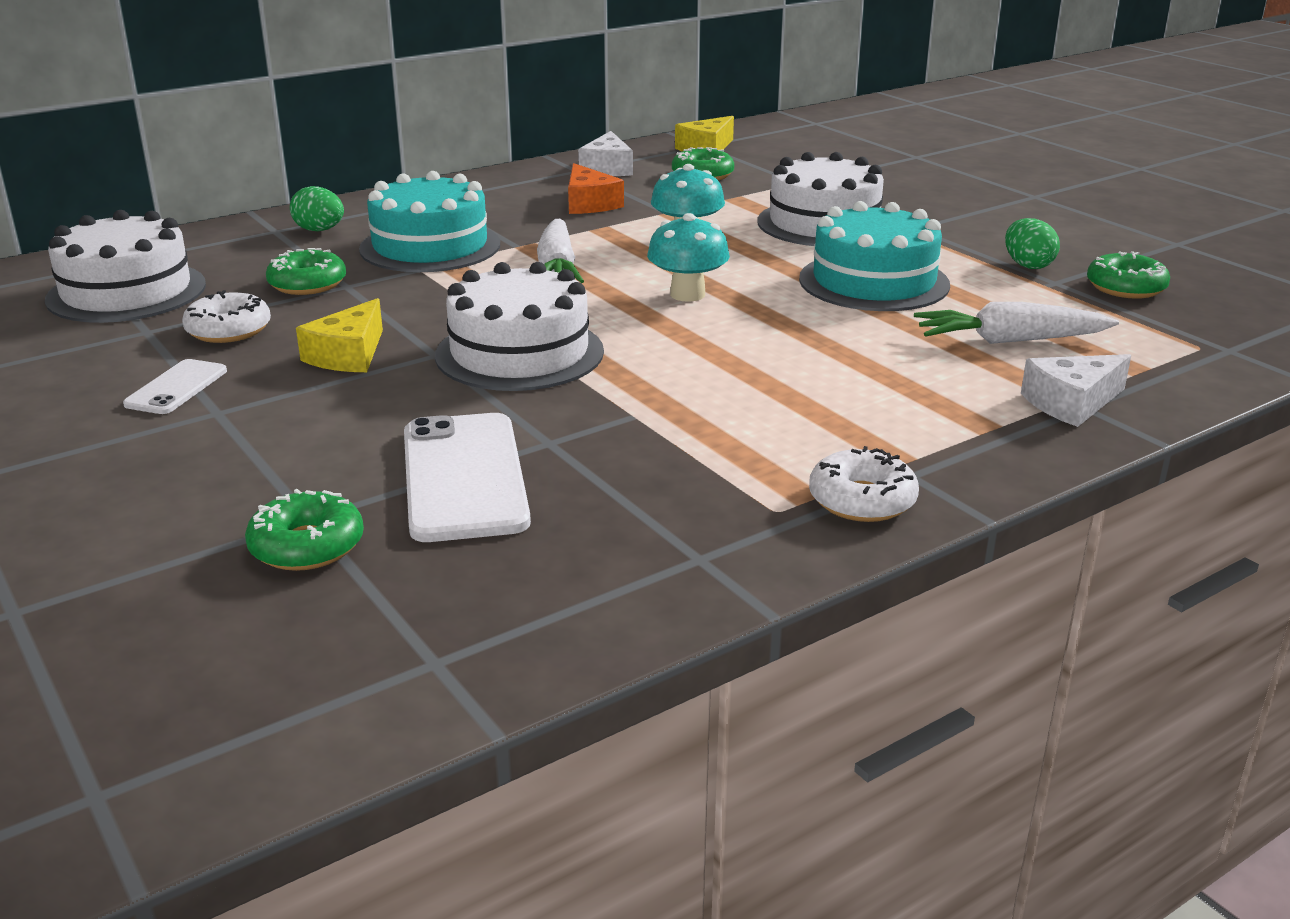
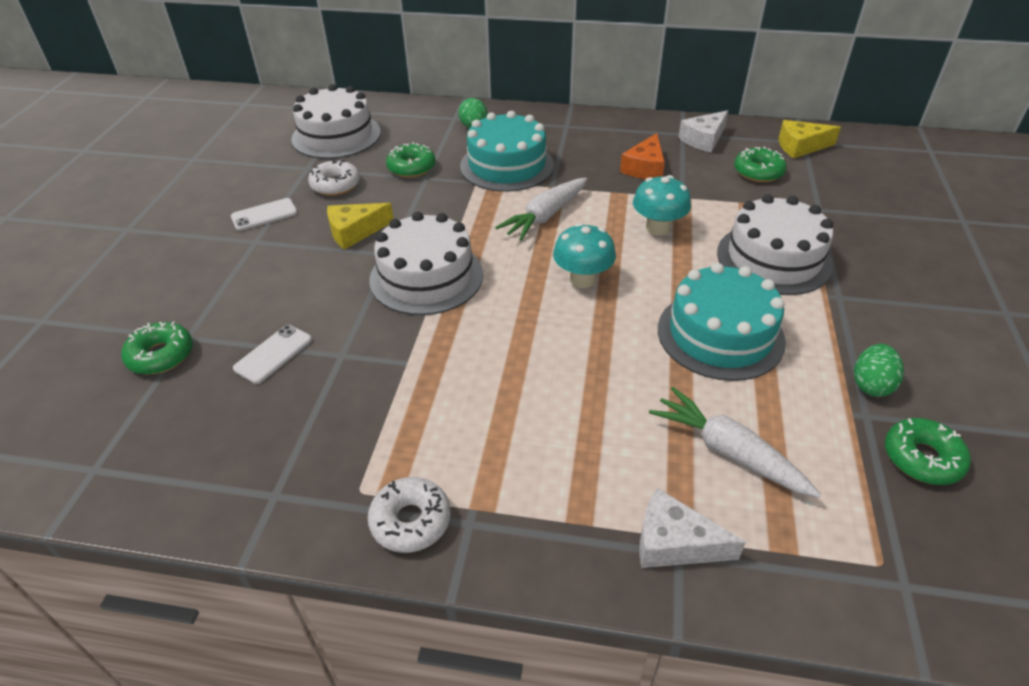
camera: 45 degrees right, 15 degrees up
white phone [404,413,531,542] -> white phone [233,325,312,384], size x0.53

